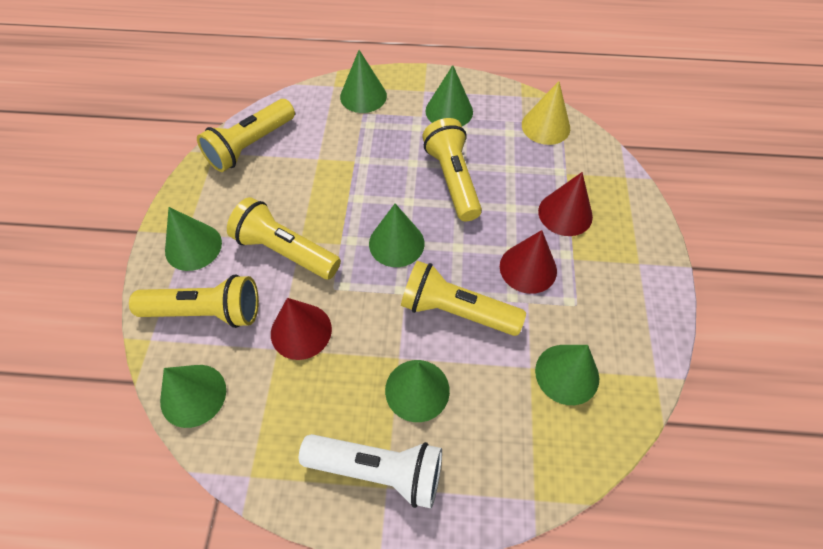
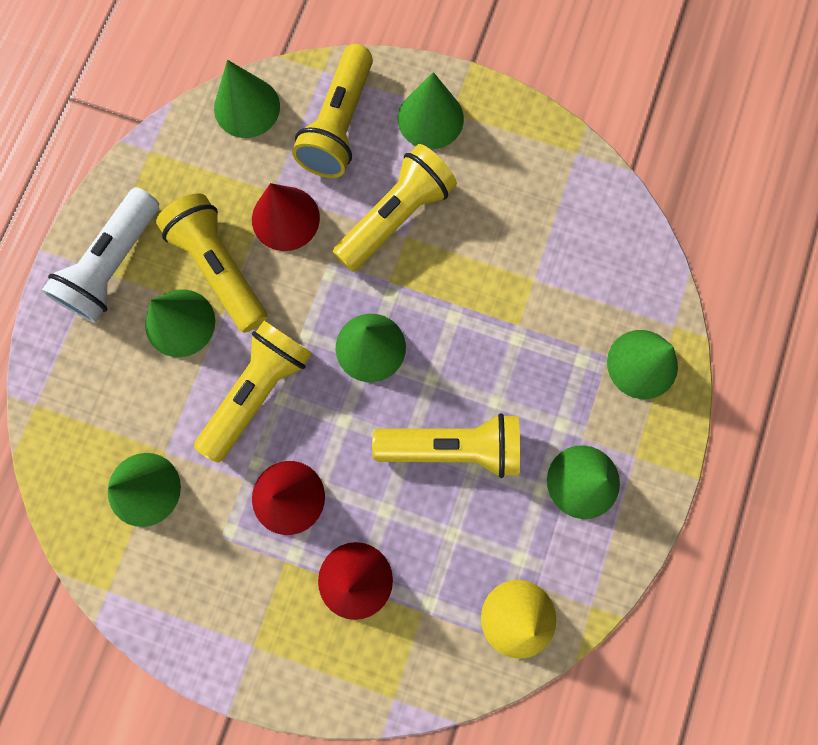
camera: 105 degrees right, 20 degrees up
yellow flashlight [197,99,295,172] -> yellow flashlight moved to [156,193,267,333]

